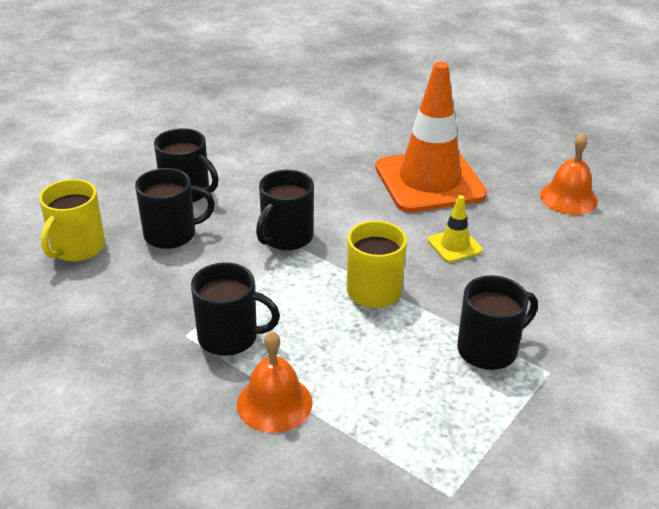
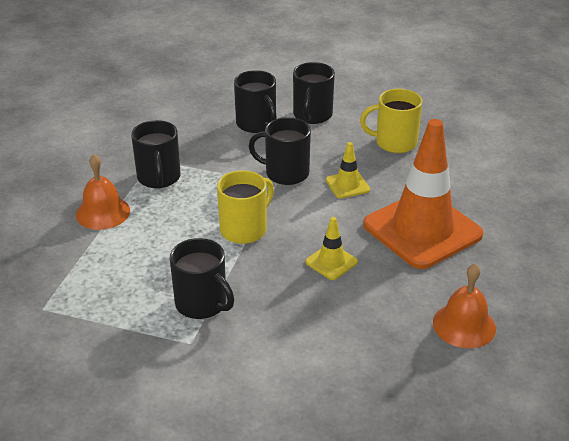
camera: 70 degrees right, 0 degrees up
yellow mug [39,179,105,261] -> yellow mug moved to [360,89,423,153]
none -> yellow traffic cone [326,142,370,198]

